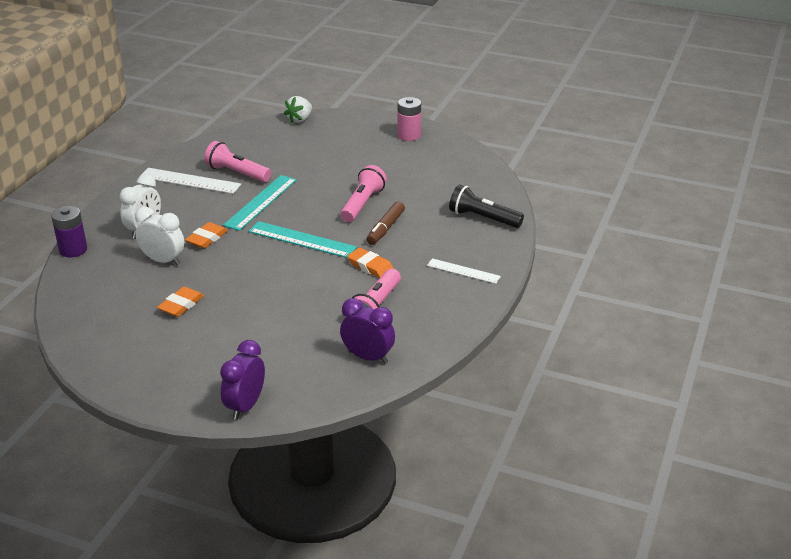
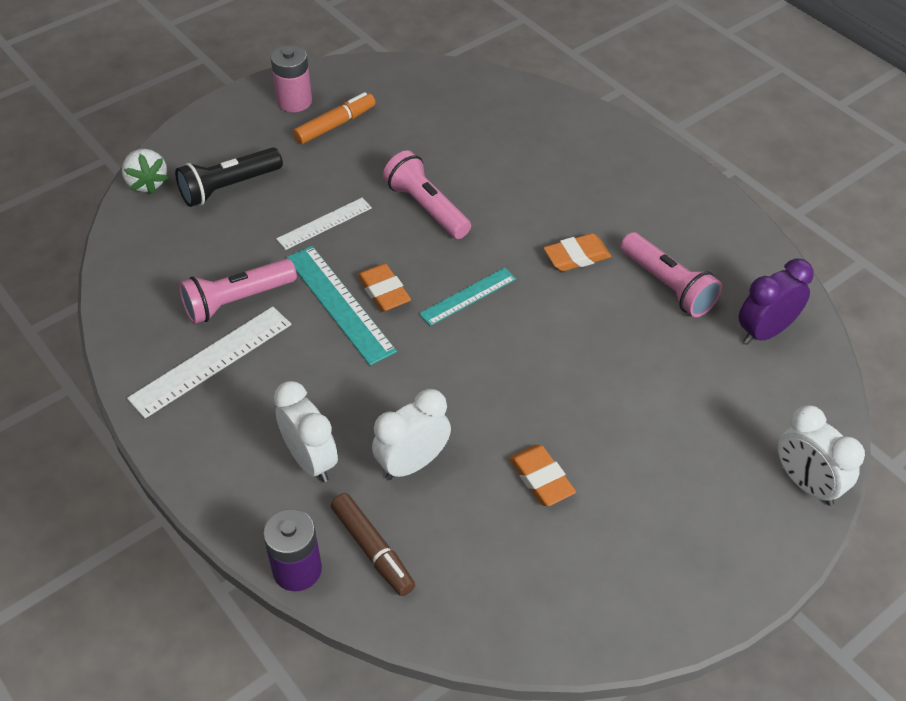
camera: 60 degrees left, 15 degrees up
orange eraser [185,222,228,248] -> orange eraser moved to [357,263,411,312]
purple clock [220,340,265,420] -> white clock [778,405,865,506]
turquoise ruler [248,221,357,258] -> turquoise ruler [419,268,516,326], size x0.63
brown marker [366,201,405,245] -> brown marker moved to [331,493,415,596]
white ruler [427,258,501,284] -> white ruler moved to [276,198,372,250]
black flashlight [449,185,524,228] -> black flashlight moved to [175,147,283,207]
none -> orange marker [293,92,375,144]

